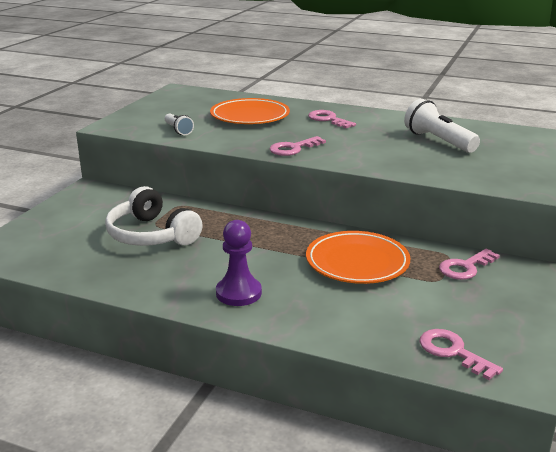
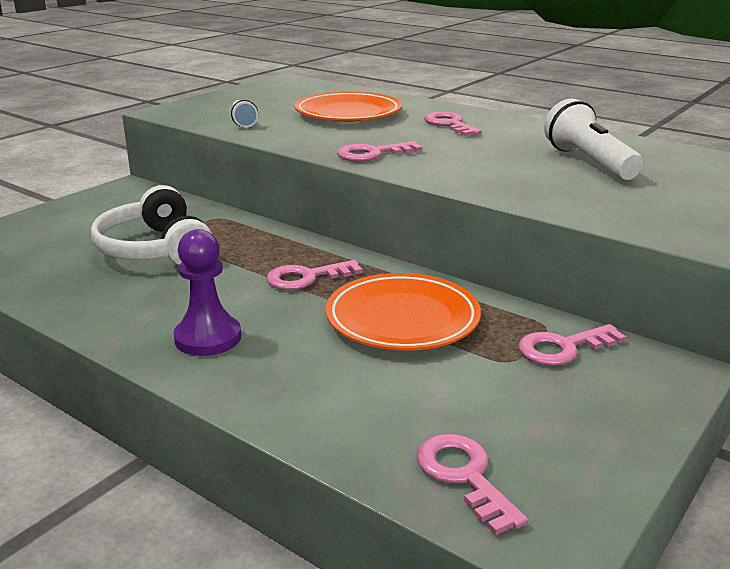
camera: 15 degrees right, 0 degrees up
none -> pink key [266,260,363,290]

